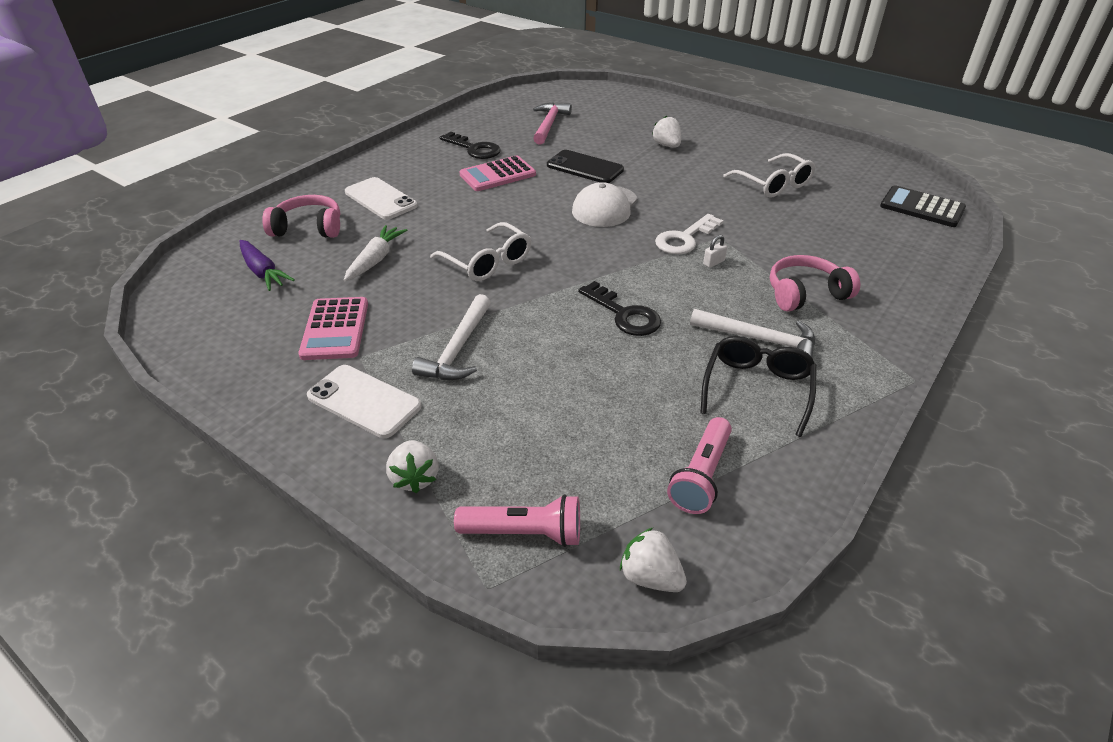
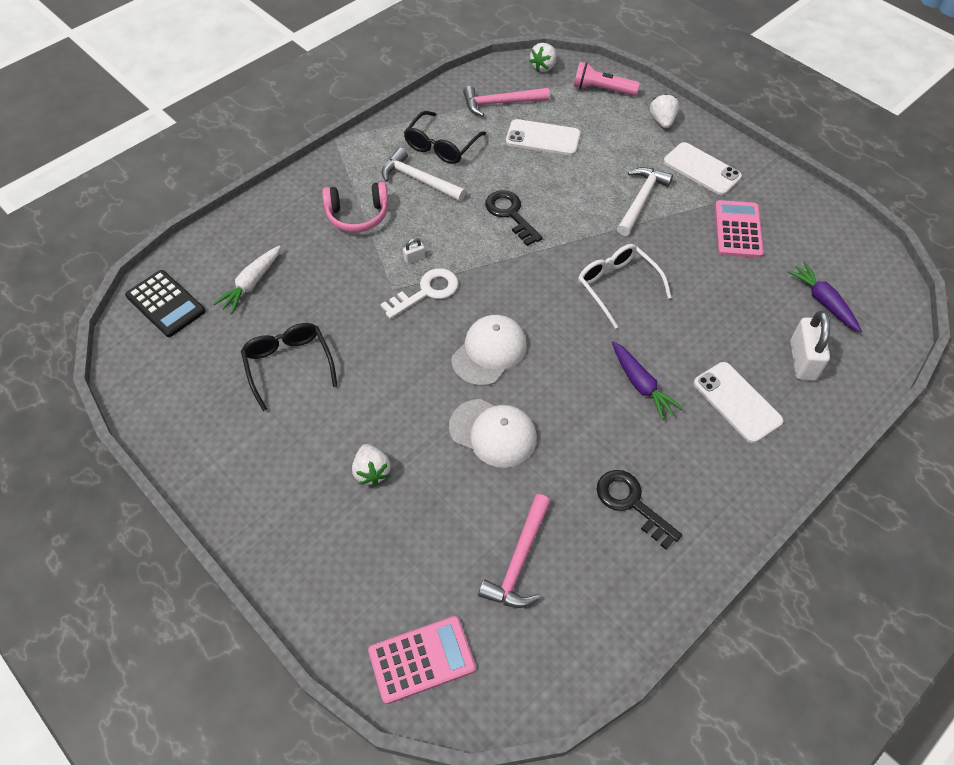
camera: 170 degrees left, 15 degrees up
pink headphones [262,195,340,238] -> white padlock [790,311,830,381]
white carrot [344,225,407,281] -> white carrot moved to [213,246,281,314]
pink calculator [459,155,536,191] -> pink calculator moved to [368,616,476,704]
black phone [547,150,624,183] -> white cap [449,399,537,468]
white strawberry [620,528,687,592] -> white strawberry turned 75 degrees clockwise [529,43,557,72]
pink flashlight [667,417,732,514] -> pink hammer [463,86,550,117]
white glasses [723,153,815,198] -> black glasses [241,323,338,411]
none -> white phone [506,119,580,156]
none -> purple carrot [612,341,683,420]

